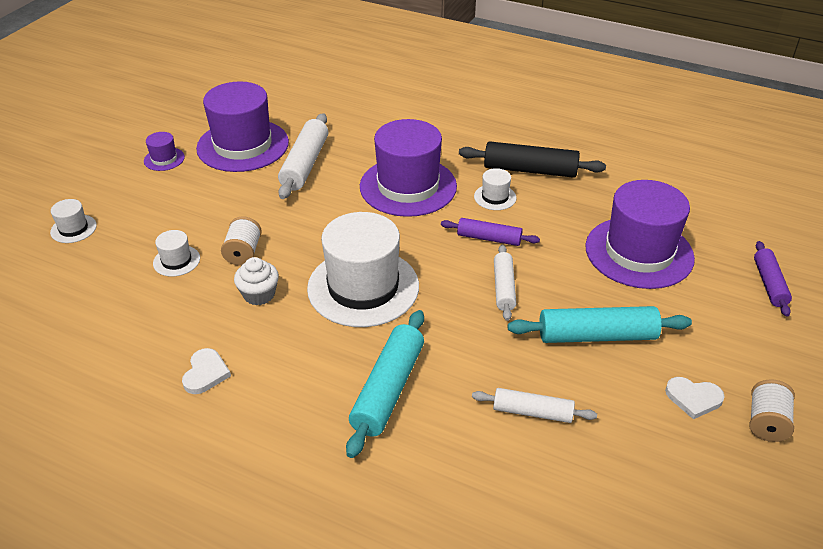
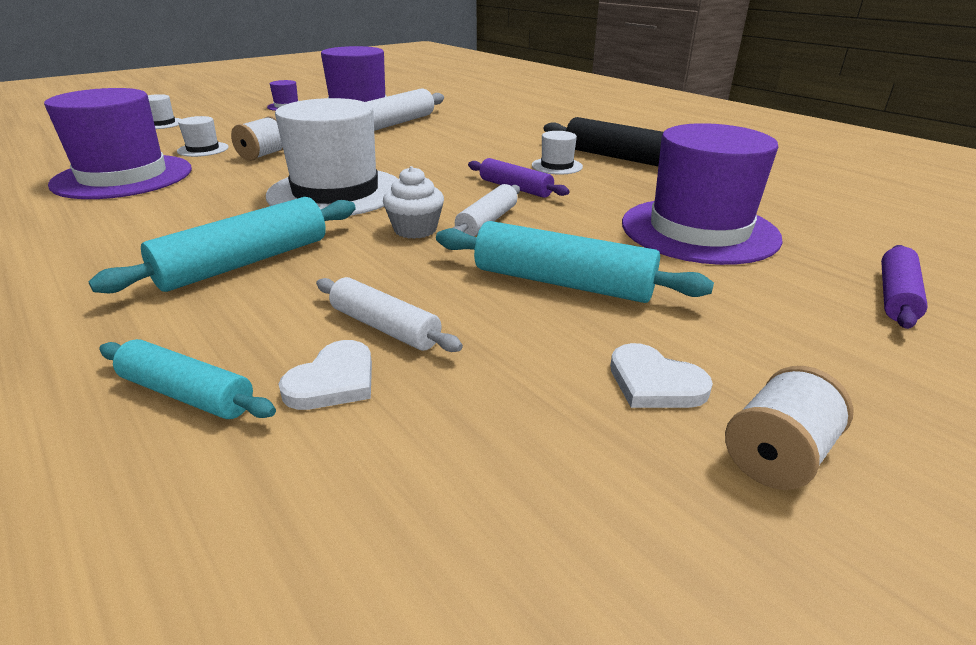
camera: 25 degrees right, 10 degrees down
white heart [182,348,231,394] -> white heart moved to [279,340,372,410]
white cupcake [234,257,279,305] -> white cupcake moved to [383,166,444,239]
purple hat [360,119,457,217] -> purple hat moved to [44,88,192,199]
none -> turquoise rolling pin [99,339,276,419]

